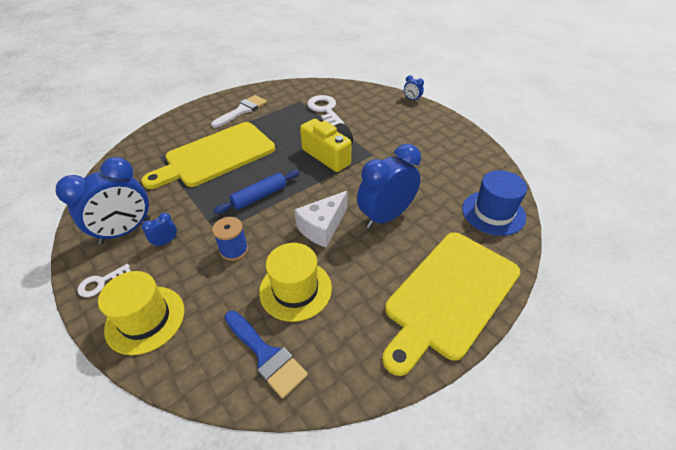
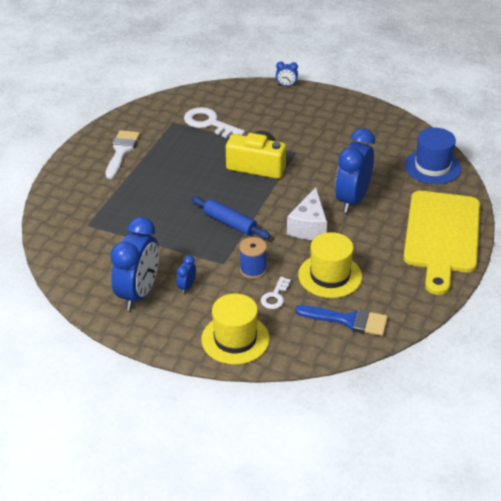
camera: 30 degrees left, 5 degrees down
white key [77,264,131,297] -> white key moved to [261,276,291,309]
yellow cutting board [141,122,275,189] -> none
blue rolling pin [213,170,300,214] -> blue rolling pin turned 75 degrees counterclockwise [191,196,270,239]

